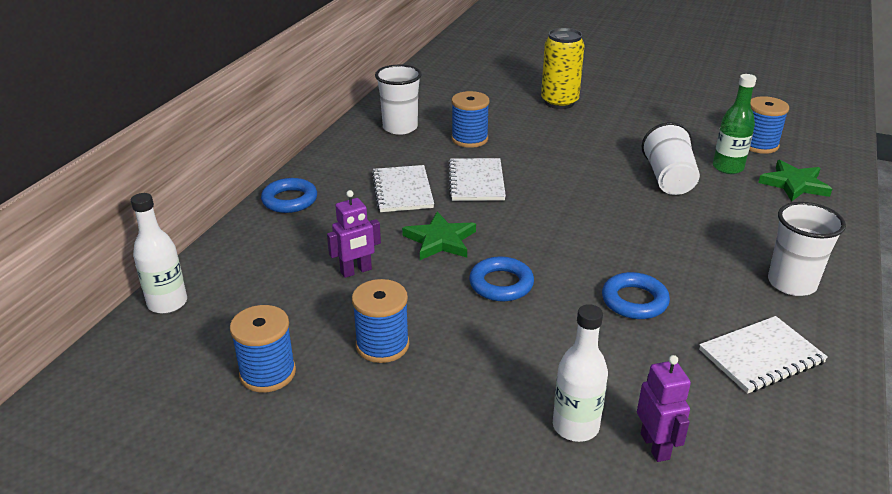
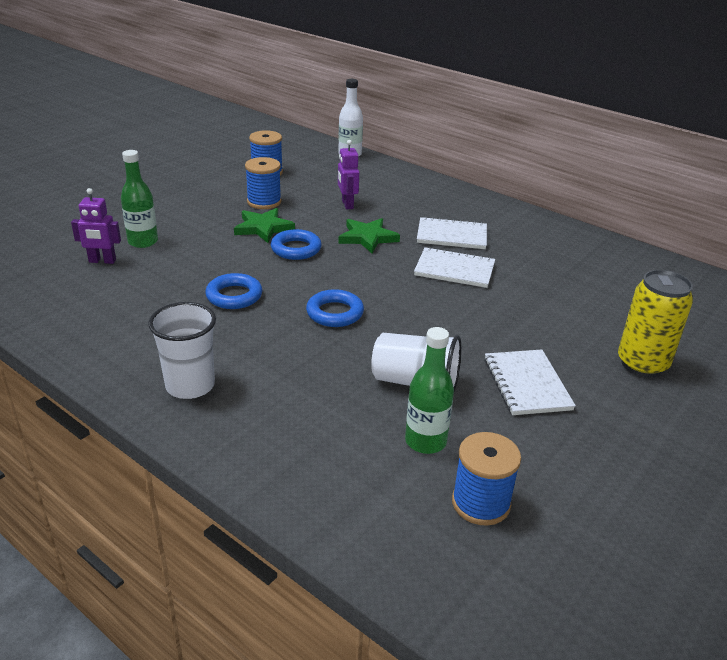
camera: 105 degrees right, 0 degrees up
blue ring [261,178,317,213] -> blue ring moved to [306,289,364,327]
white cup [375,65,422,135] -> none
blue spool [451,91,489,148] -> none
white bottle [553,304,608,442] -> green bottle [121,150,158,248]
white notebook [699,316,828,394] -> white notebook moved to [484,350,576,415]
green star [758,160,832,202] -> green star moved to [234,208,295,243]

